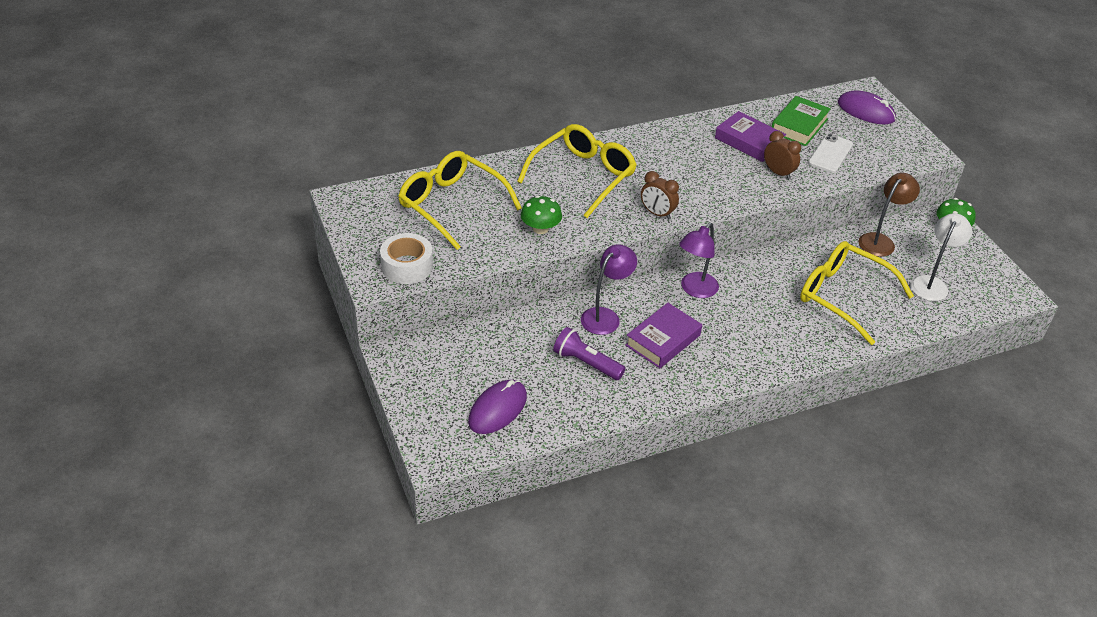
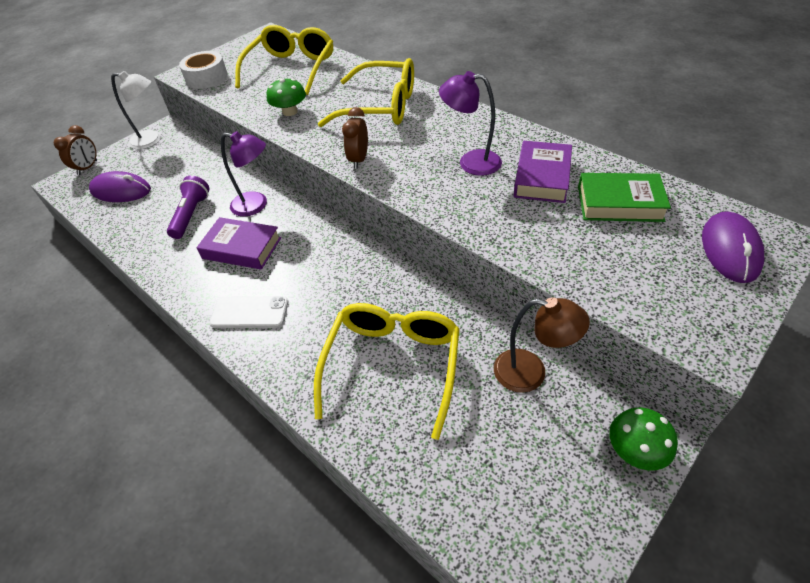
camera: 70 degrees right, 5 degrees up
purple lamp [679,223,719,298] -> purple lamp moved to [439,71,502,175]
brown clock [764,131,801,180] -> brown clock moved to [54,125,97,175]
white phone [808,134,853,173] -> white phone moved to [210,296,288,328]
white lamp [910,213,972,301] -> white lamp moved to [111,71,161,149]

